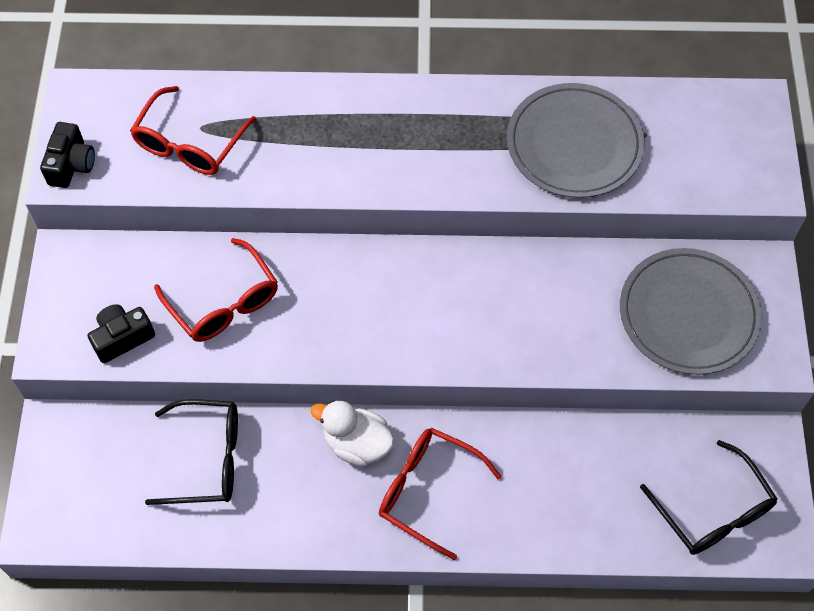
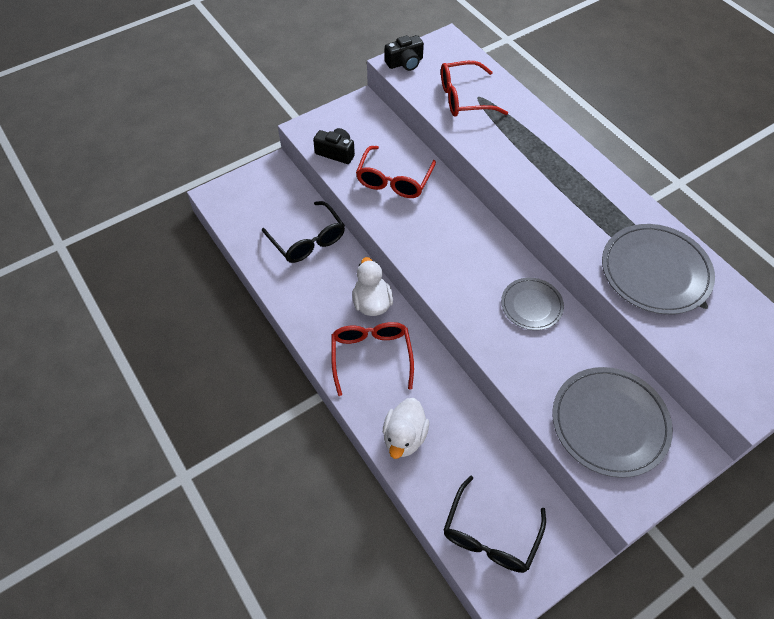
camera: 55 degrees right, 5 degrees down
none -> white duck [383,398,429,459]
none -> grey plate [501,278,564,330]

